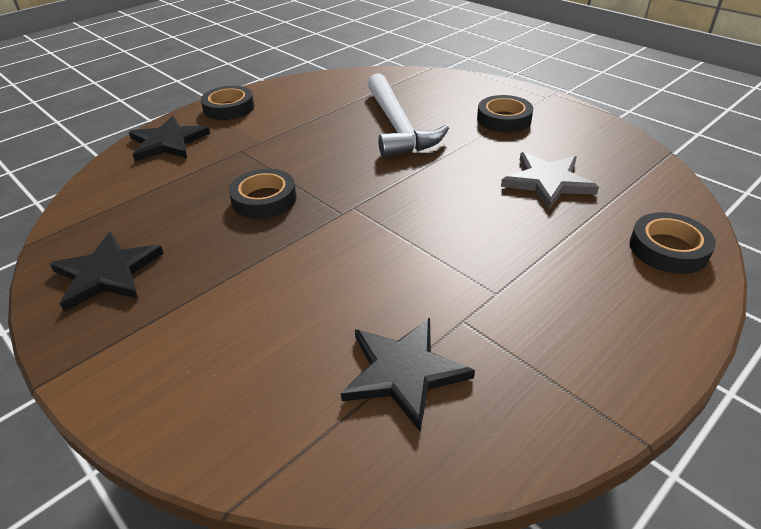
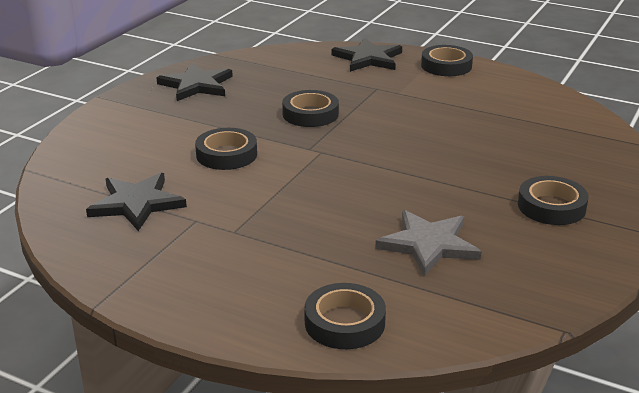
camera: 70 degrees right, 10 degrees down
white hammer [367,73,449,158] -> none
none -> black tape [195,128,257,170]

